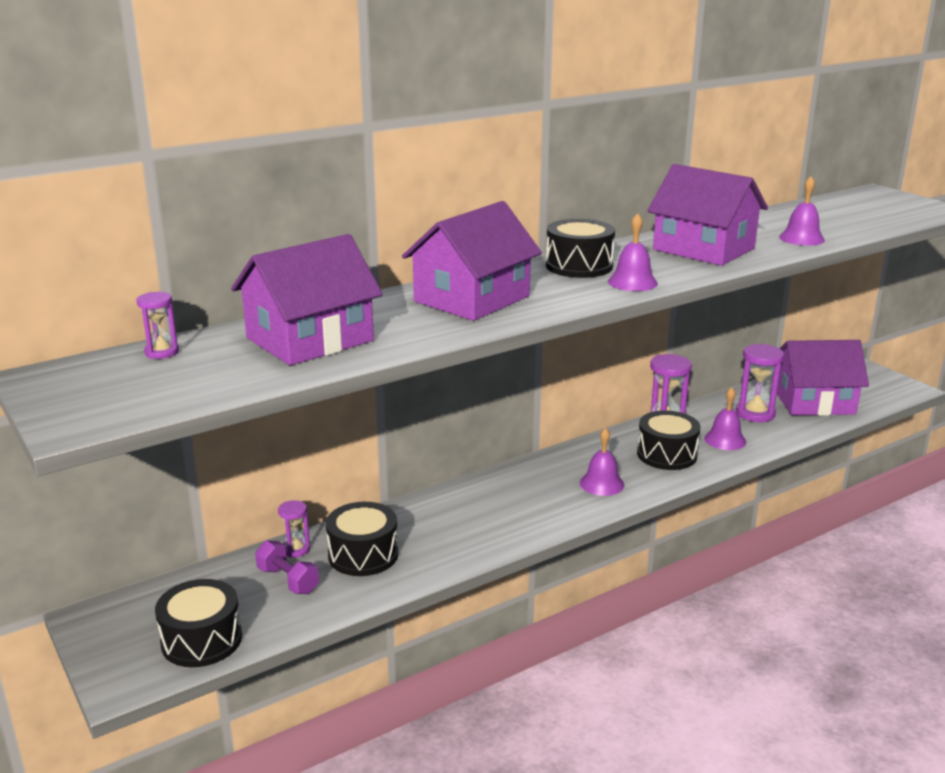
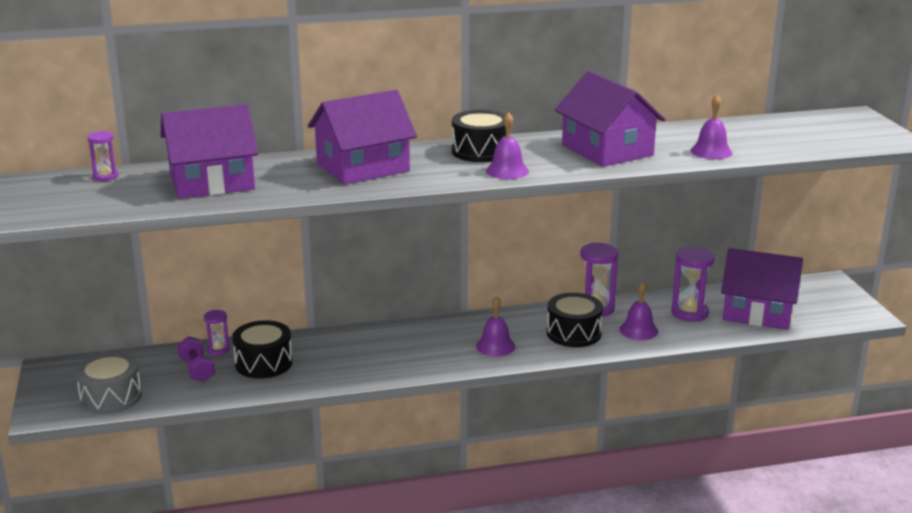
camera: 20 degrees right, 0 degrees up
black drum [155,579,242,667] -> grey drum [75,352,142,414]

